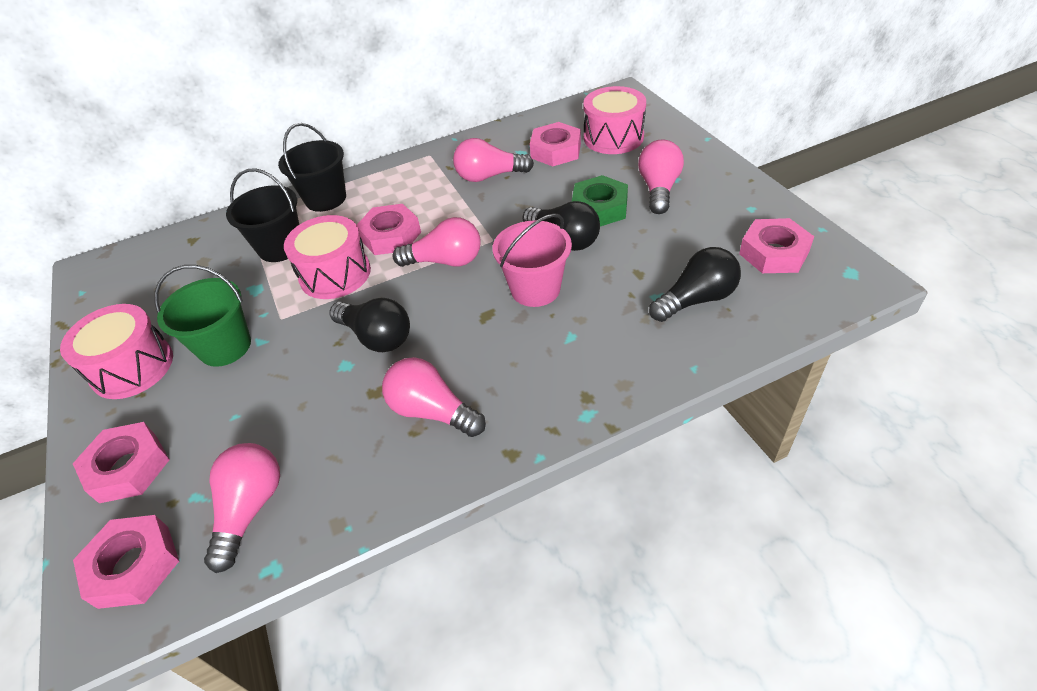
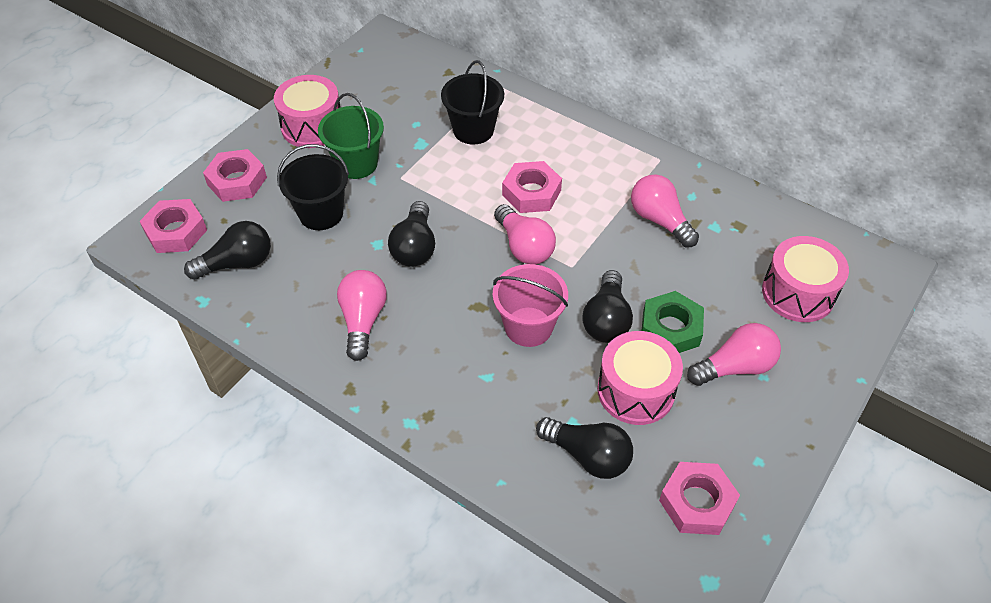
camera: 55 degrees right, 5 degrees up
pink light bulb [204,443,280,573] -> black light bulb [184,221,271,280]
black bucket [278,123,346,212] -> black bucket moved to [277,144,349,230]
pink drum [284,215,371,299] -> pink drum moved to [597,331,683,425]
pink nut [530,122,581,166] -> none

